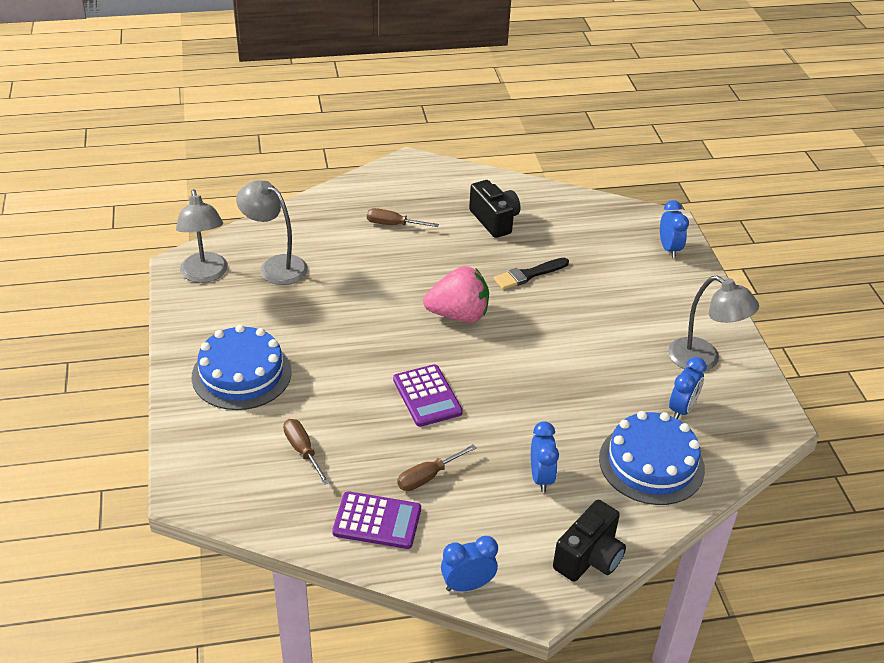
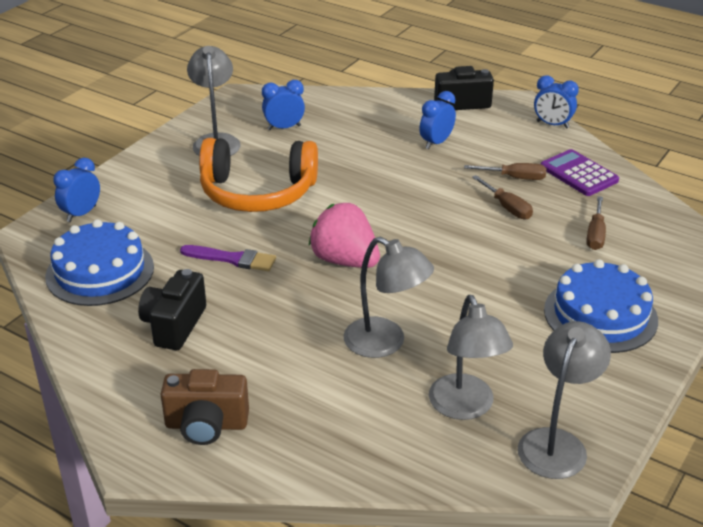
camera: 135 degrees left, 5 degrees down
brown screwdriver [367,208,439,227] -> brown screwdriver moved to [472,175,533,219]
purple calculator [393,364,463,427] -> none
black brush [494,258,569,290] -> purple brush [180,245,276,271]
blue cake [599,411,705,505] -> blue cake moved to [45,219,154,306]
none -> brown camera [160,369,249,445]
none -> orange headphones [199,138,318,212]
none -> grey lamp [344,237,434,358]

